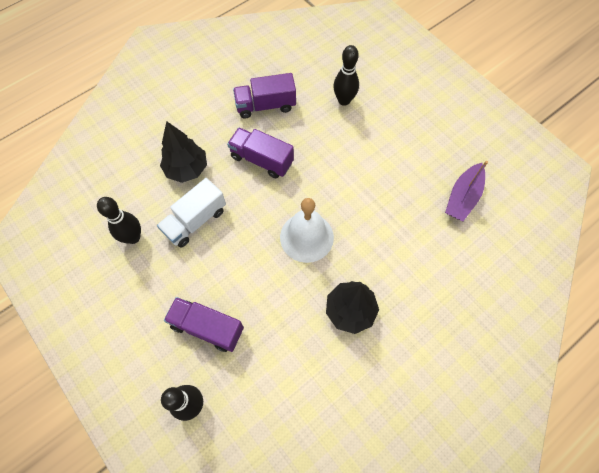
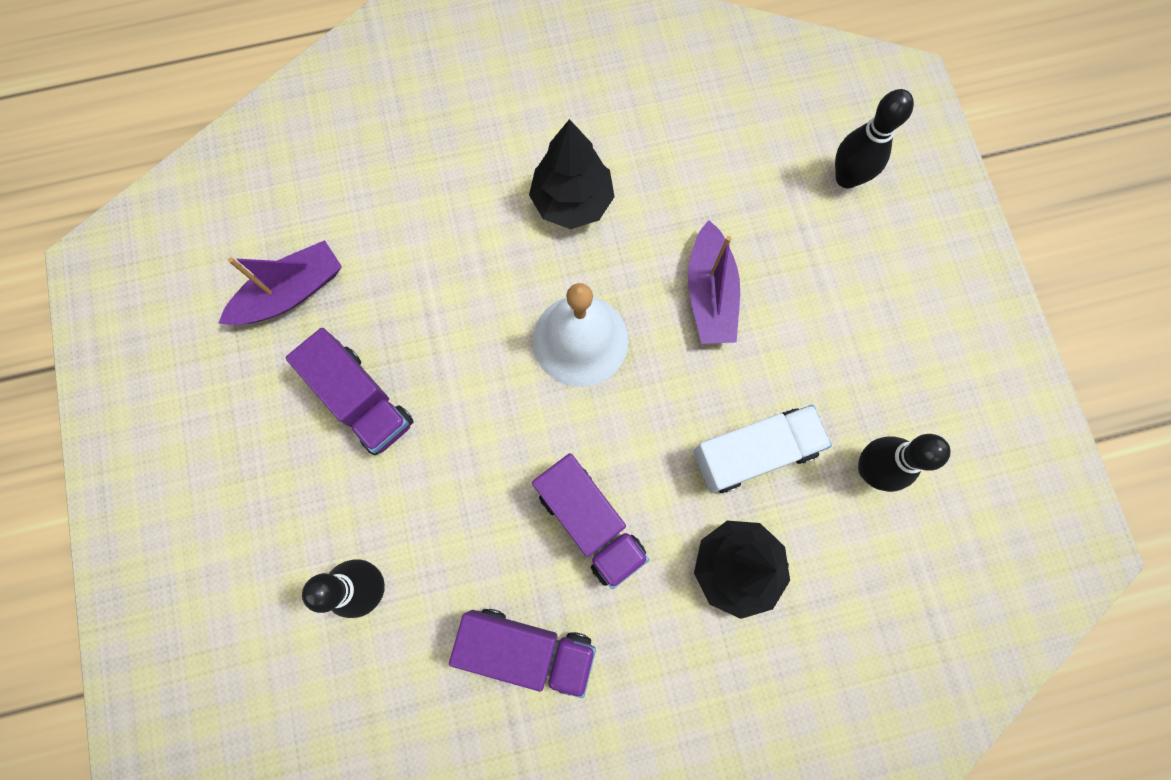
camera: 155 degrees left, 10 degrees up
purple truck [164,297,244,352] -> purple truck moved to [286,328,414,455]
none -> purple boat [688,220,740,344]

